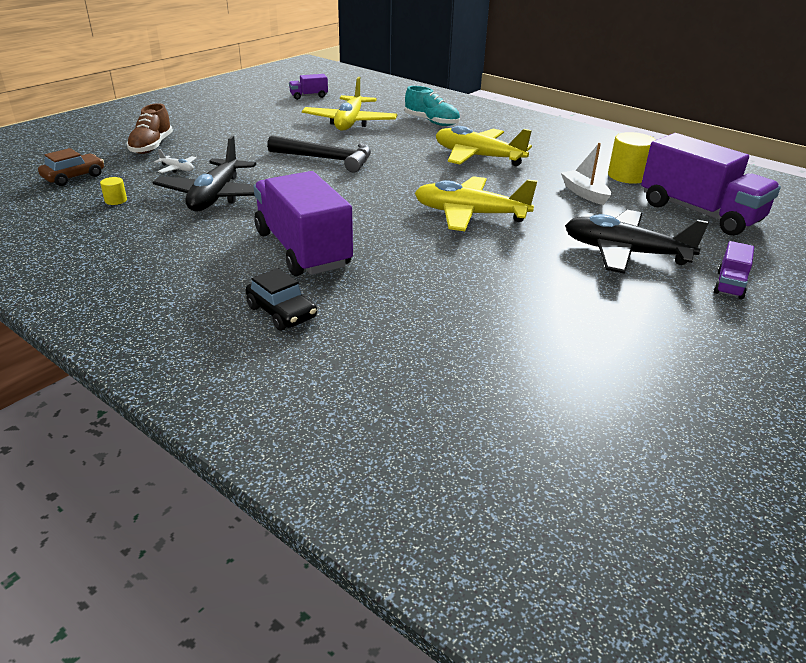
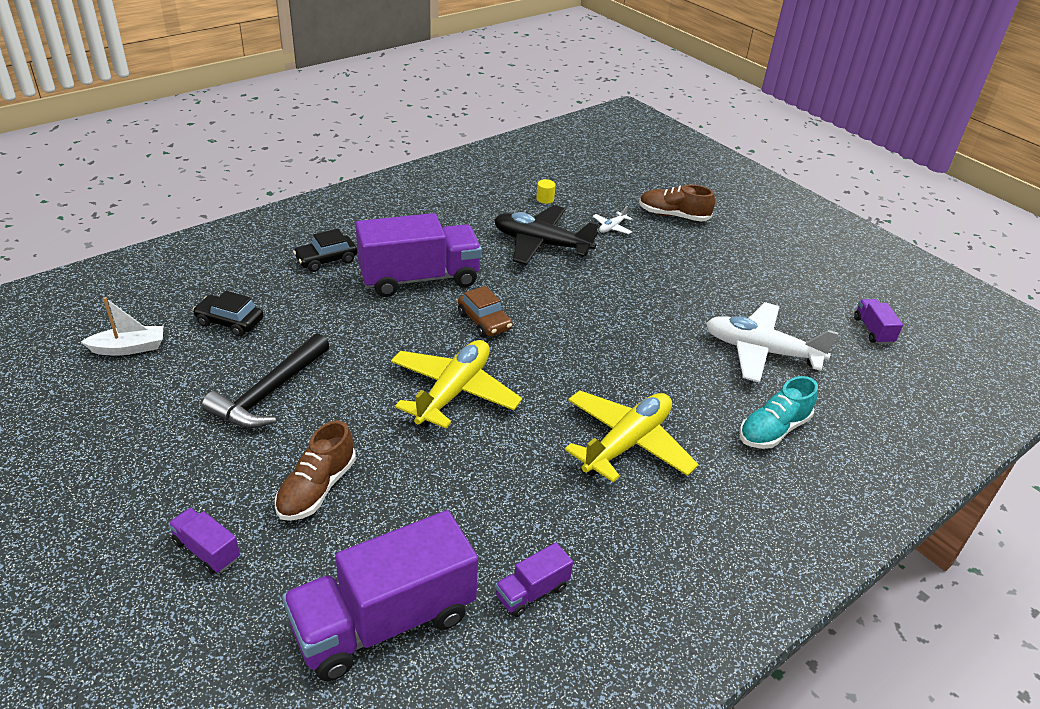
camera: 100 degrees right, 5 degrees up
brown car [38,148,104,186] -> brown car moved to [458,286,513,338]
black hammer [267,135,371,173] -> black hammer moved to [202,333,329,428]
yellow plane [302,77,398,131] -> white plane [706,302,838,383]
white boat [561,143,611,205] -> white boat moved to [81,297,163,355]
black plane [565,210,709,274] -> brown shoe [275,420,356,521]
yellow cylinder [608,132,655,184] -> purple truck [495,543,573,617]
none -> black car [193,291,264,337]

